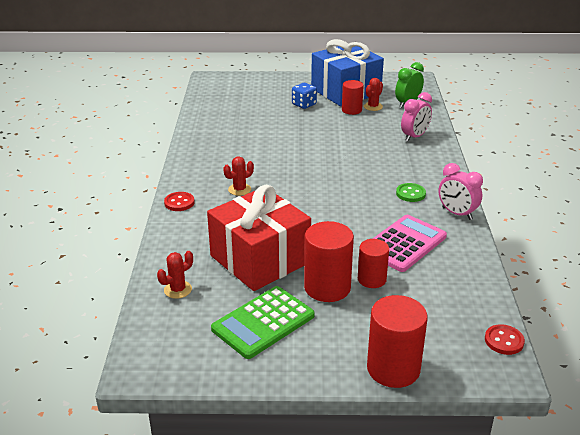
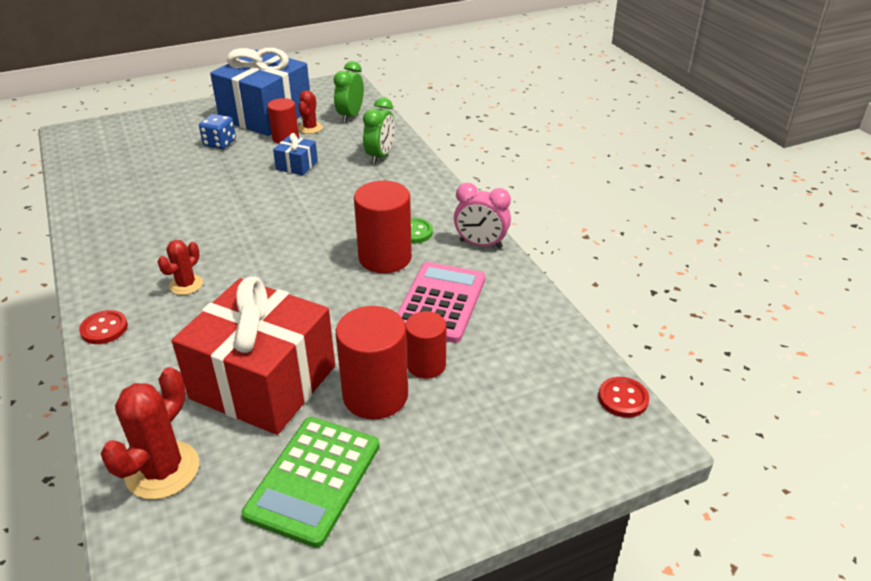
camera: 25 degrees left, 5 degrees up
red cactus [157,251,193,299] -> red cactus [100,367,199,499], size x1.67
red cylinder [367,295,428,388] -> red cylinder moved to [354,181,412,273]
pink clock [401,92,432,141] -> green clock [363,97,395,164]
none -> blue gift [273,133,318,176]

